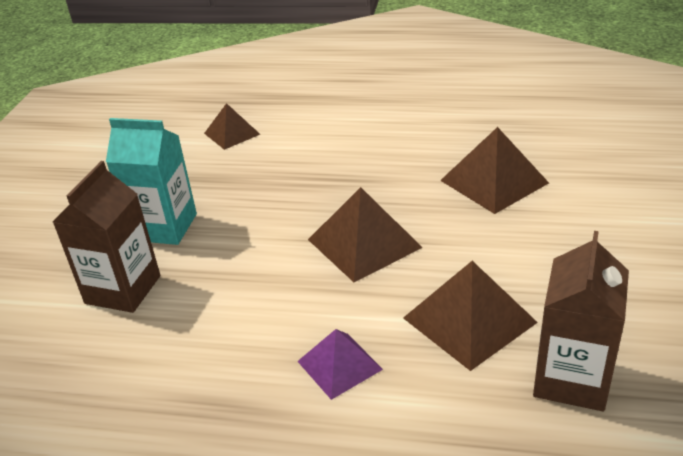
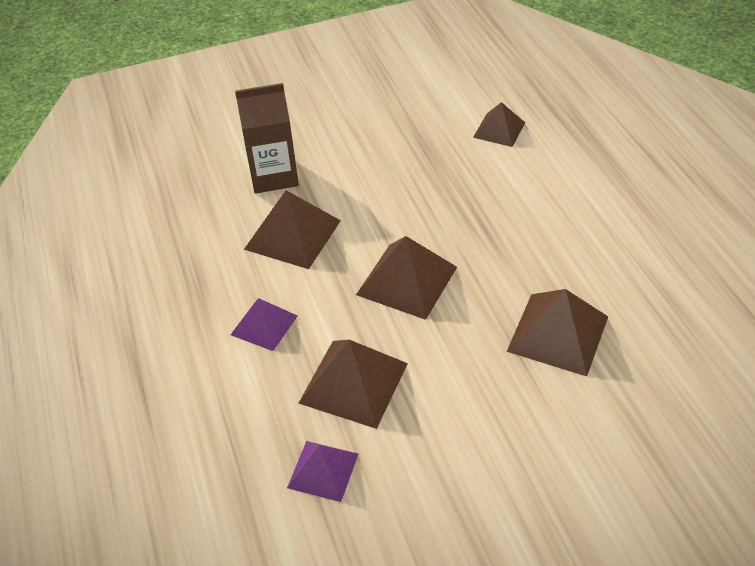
camera: 60 degrees right, 10 degrees up
turquoise carton [106,118,197,245] -> none
brown carton [533,231,629,411] -> purple pyramid [287,441,358,502]
none -> brown pyramid [244,190,341,269]

